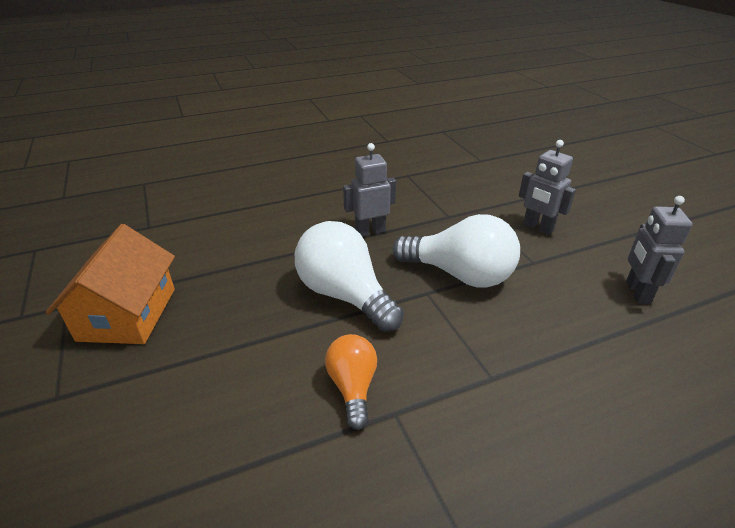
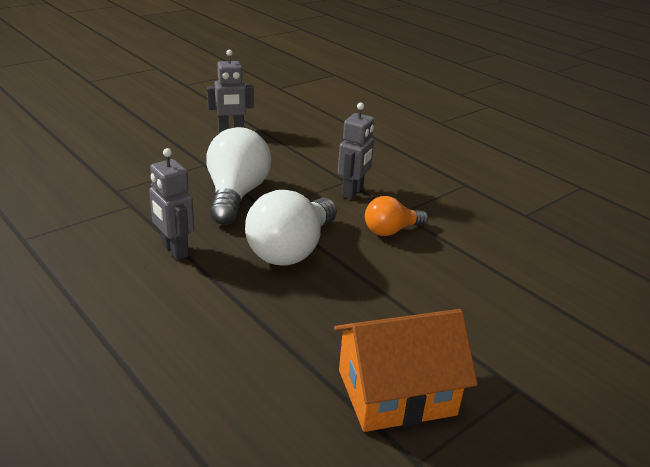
camera: 110 degrees left, 5 degrees down
grey robot [519,140,576,235] -> grey robot moved to [338,103,374,200]

